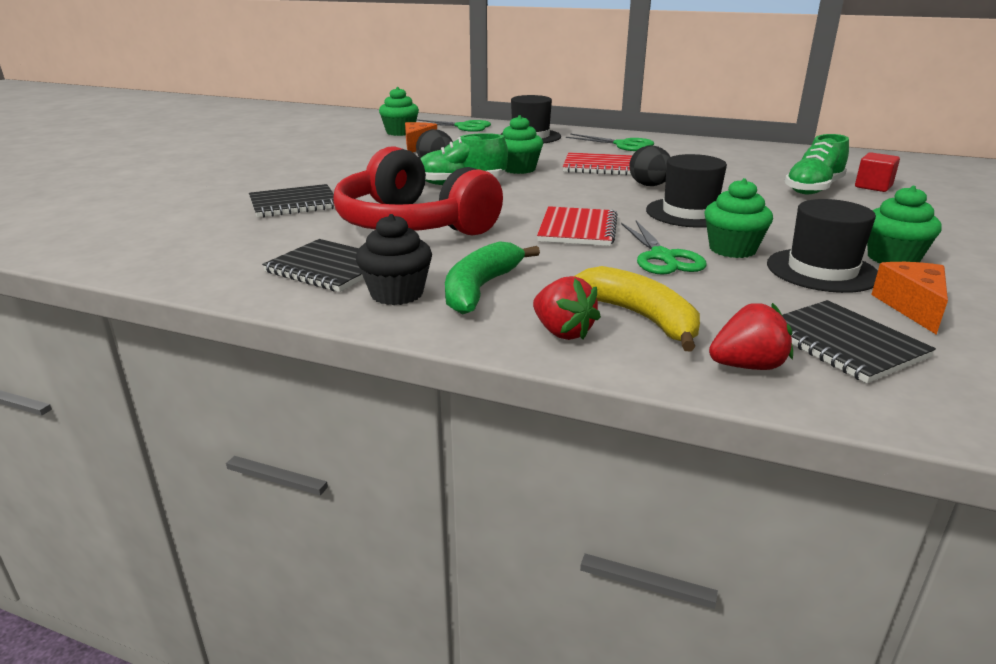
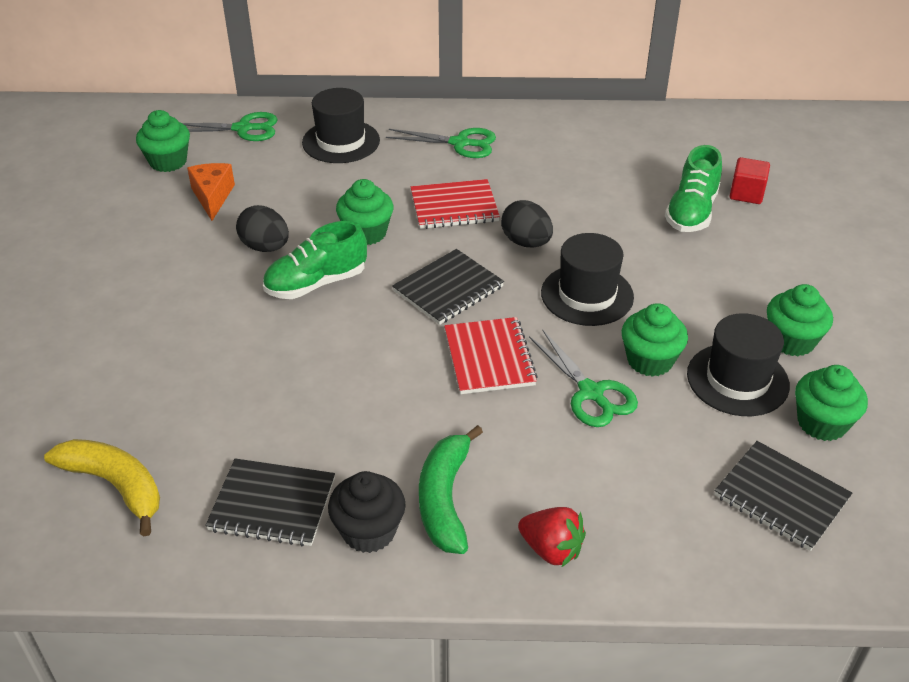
camera: 20 degrees left, 15 degrees up
black notebook [249,184,335,217] -> black notebook moved to [392,249,504,325]
red headphones [333,146,503,236] -> none
yellow banana [575,266,700,352] -> yellow banana moved to [44,439,160,536]
red strawberry [709,303,793,370] -> none
orange cheese [871,262,948,335] -> green cupcake [795,365,868,441]

